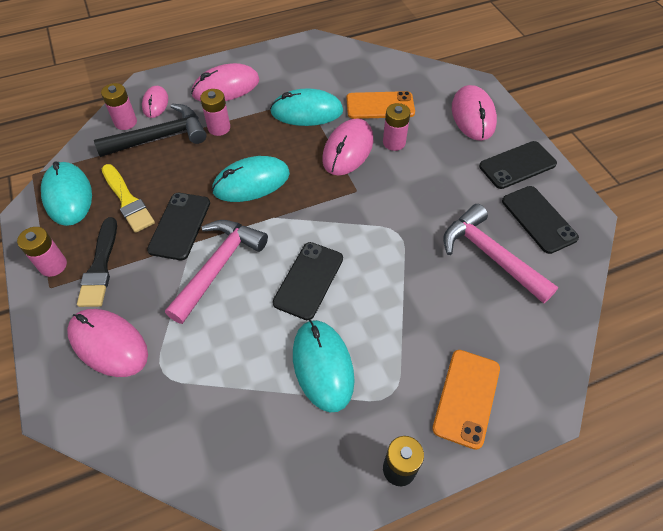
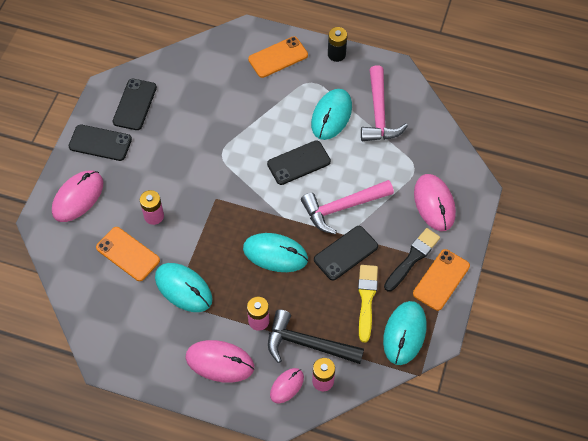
camera: 140 degrees left, 5 degrees up
pink battery [17,227,67,277] -> orange phone [413,249,470,311]
pink mouse [322,118,373,176] -> none
pink hammer [443,204,558,304] -> pink hammer moved to [361,65,408,141]

